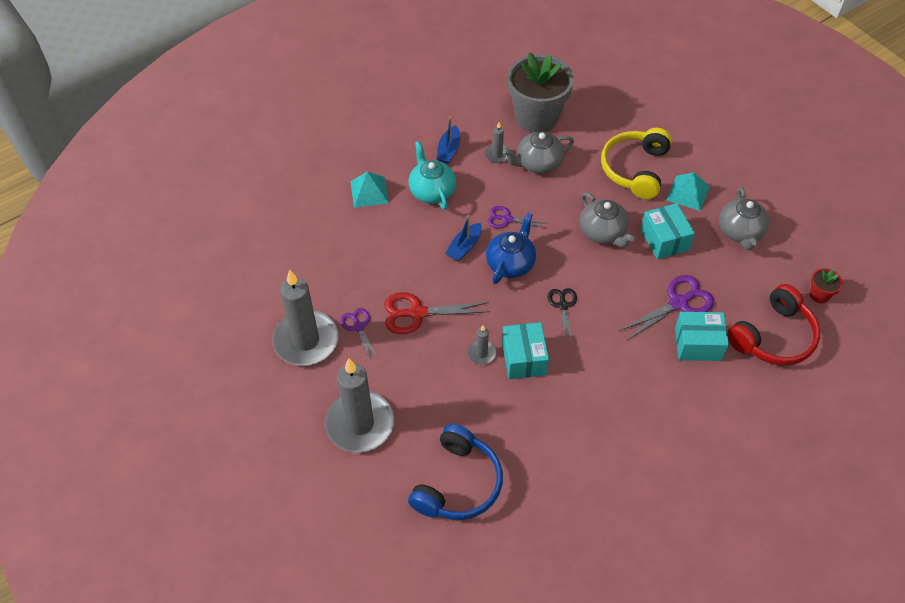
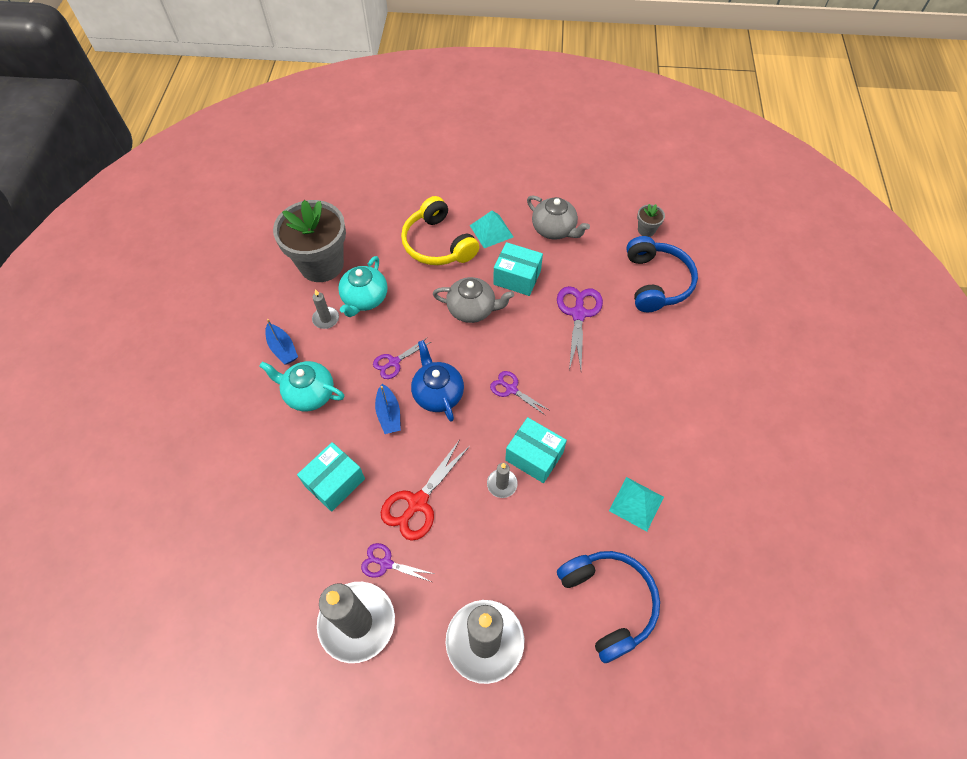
camera: 50 degrees left, 5 degrees up
turquoise pyramid [350,172,389,208] -> turquoise pyramid moved to [609,477,664,532]
grey teapot [503,131,574,174] -> turquoise teapot [338,256,387,317]
black scissors [548,288,577,342] -> purple scissors [490,371,549,416]
turquoise box [675,312,729,361] -> turquoise box moved to [297,442,365,512]
red headphones [727,284,820,365] -> blue headphones [626,236,698,312]
red flower pot [810,268,843,303] -> grey flower pot [637,204,665,237]

